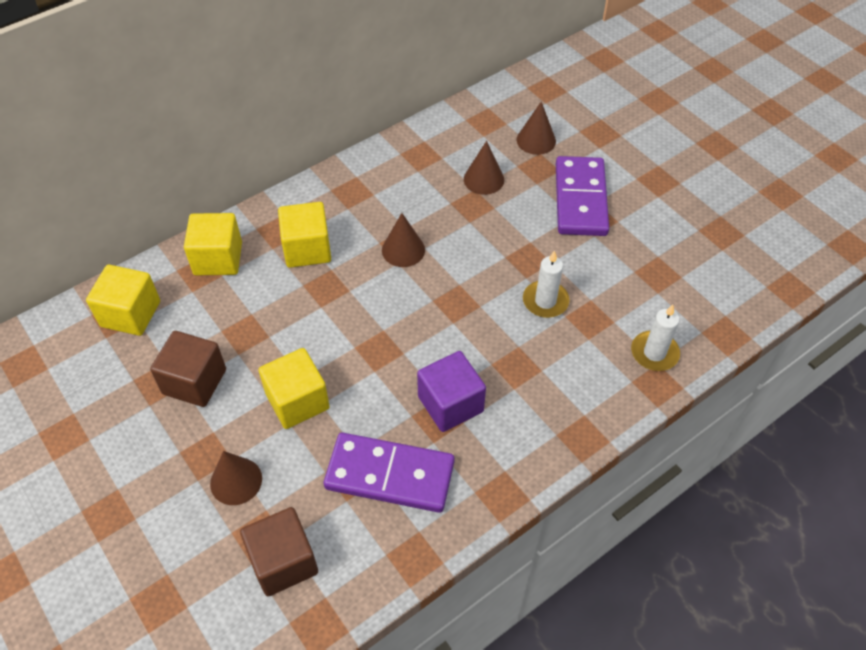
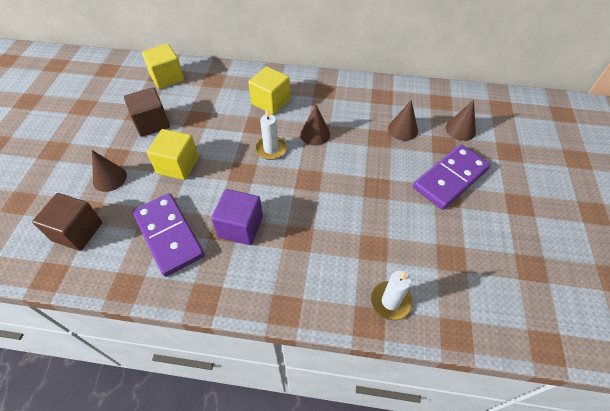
camera: 45 degrees right, 0 degrees up
yellow cube [184,213,242,275] -> none
white candle [523,250,570,318] -> white candle moved to [255,108,287,160]

